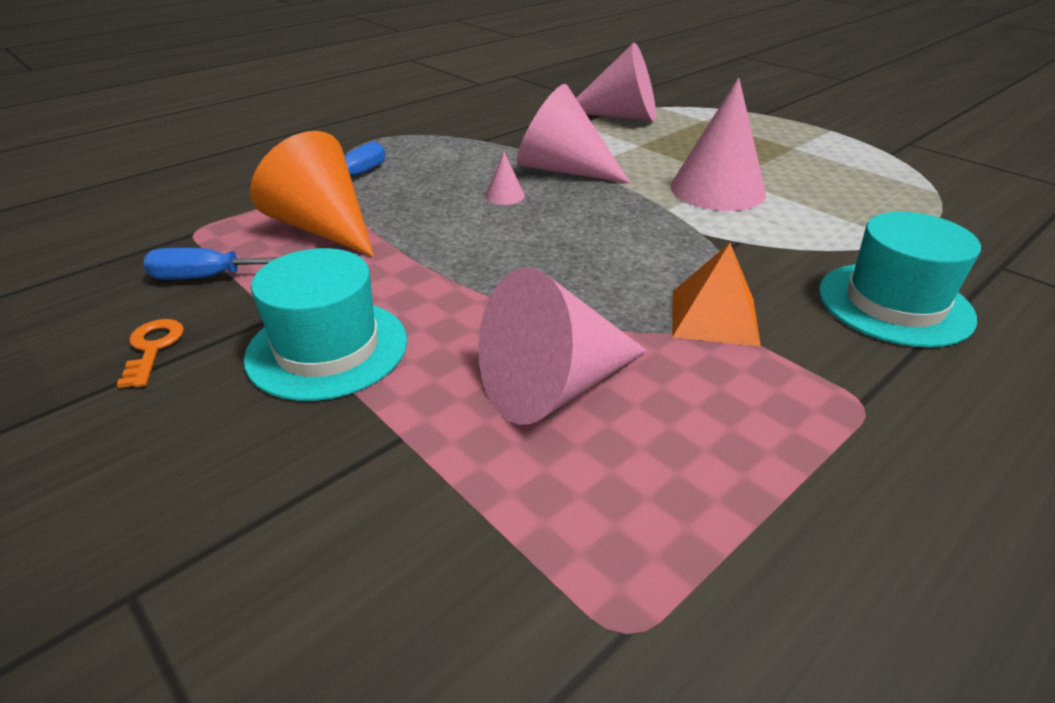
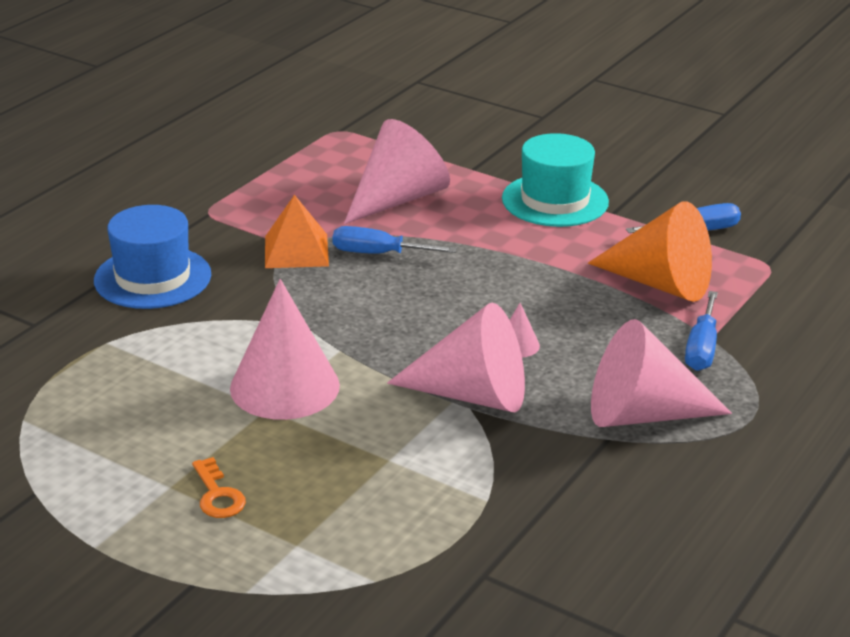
camera: 165 degrees right, 5 degrees down
orange key [117,319,184,388] -> orange key moved to [192,457,246,518]
pink cone [576,43,656,121] -> pink cone moved to [591,319,732,427]
turquoise hat [819,212,981,348] -> blue hat [94,205,211,309]
none -> blue screwdriver [333,226,457,254]

